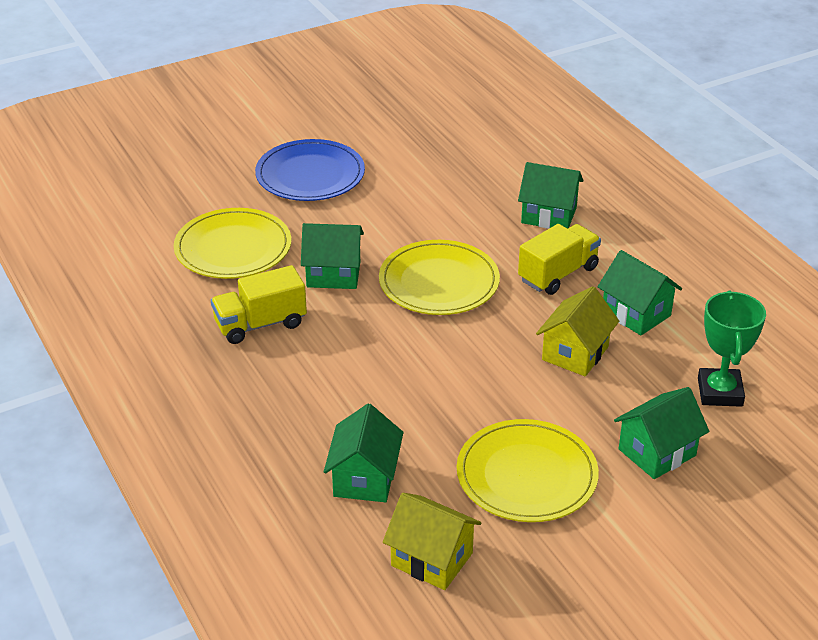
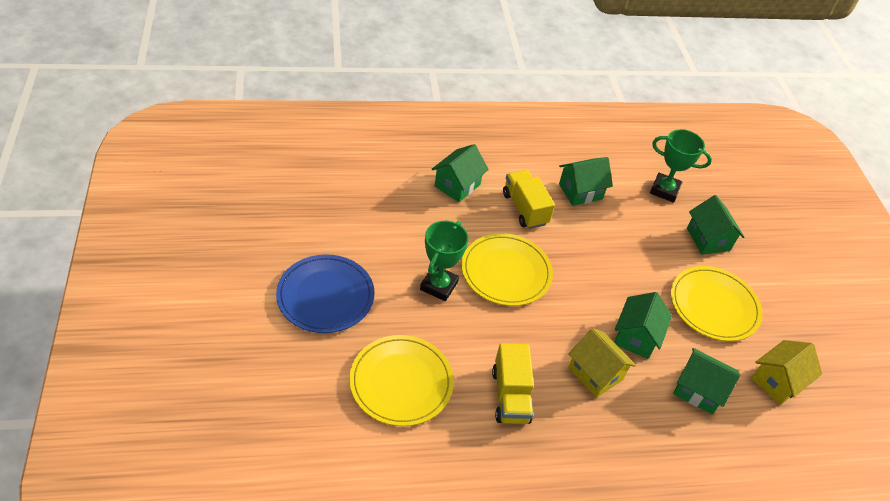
camera: 75 degrees left, 10 degrees up
green house [301,223,364,289] -> green house moved to [614,292,672,359]
yellow house [536,286,619,376] -> yellow house moved to [568,328,636,398]
none -> green trophy [420,221,469,301]

